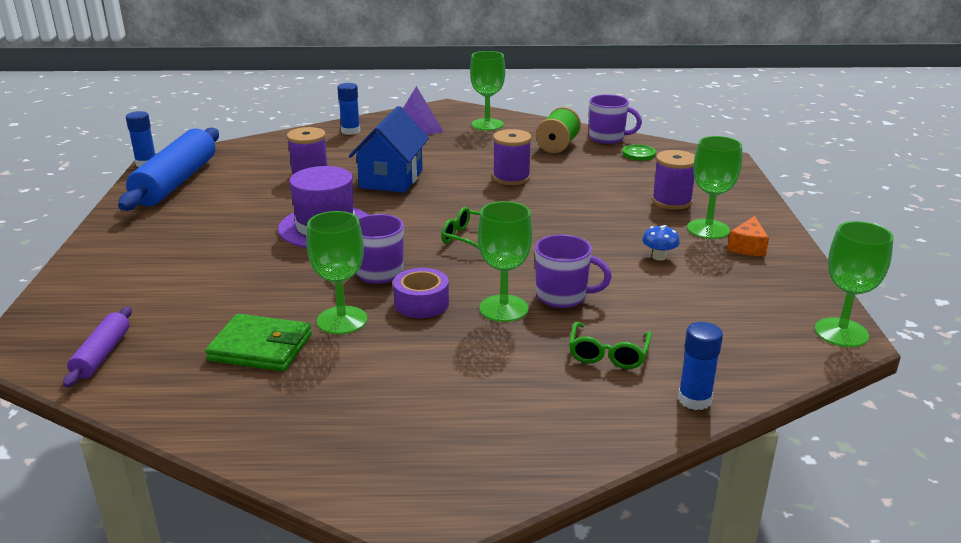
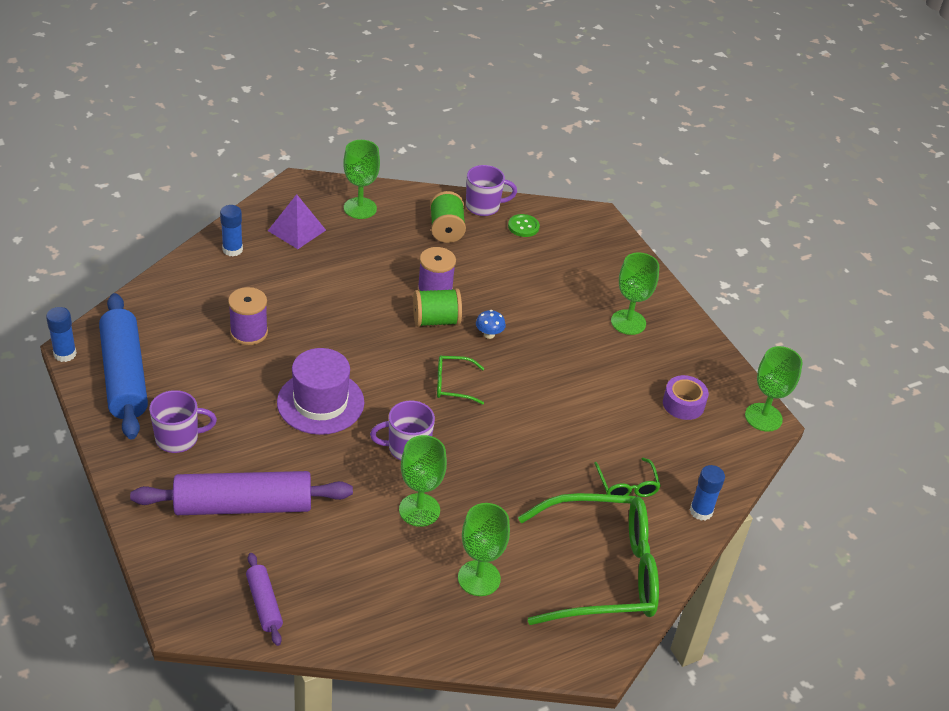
camera: 30 degrees left, 15 degrees up
green wallet [205,314,312,371] -> none
blue house [349,106,429,193] -> none
purple tape [393,268,449,318] -> purple tape moved to [663,375,709,420]
green goblet [477,201,533,322] -> green goblet moved to [458,503,510,596]
purple mug [535,235,612,308] -> purple mug moved to [149,390,217,453]
blue mushroom [642,225,680,261] -> blue mushroom moved to [476,310,506,339]
purple spool [652,150,695,210] -> none
orange cheese [727,216,769,256] -> none
none -> purple rolling pin [130,471,353,515]
none -> green spool [413,288,462,327]
none -> green glasses [518,493,659,625]

